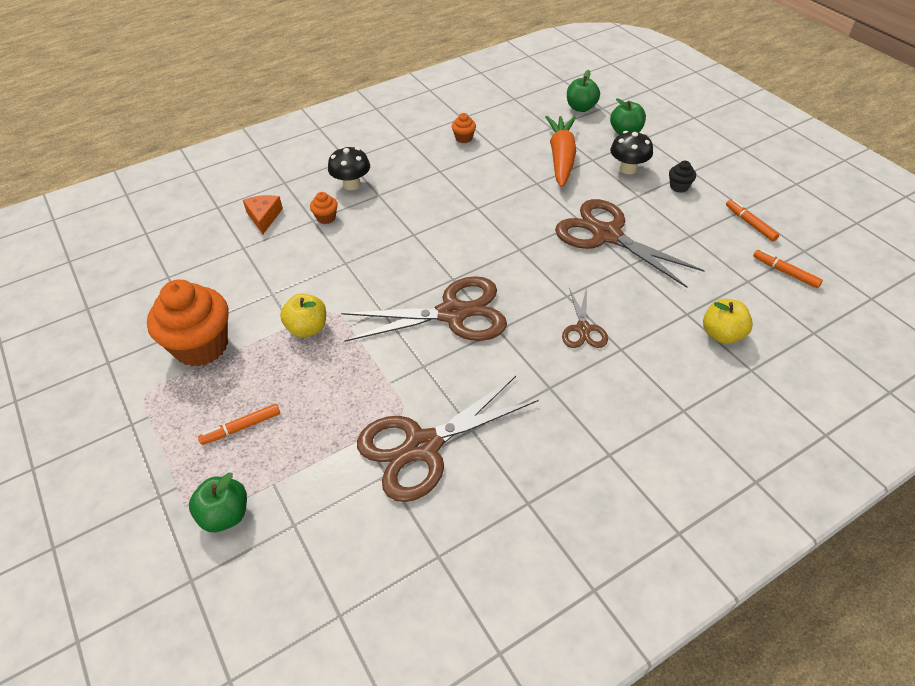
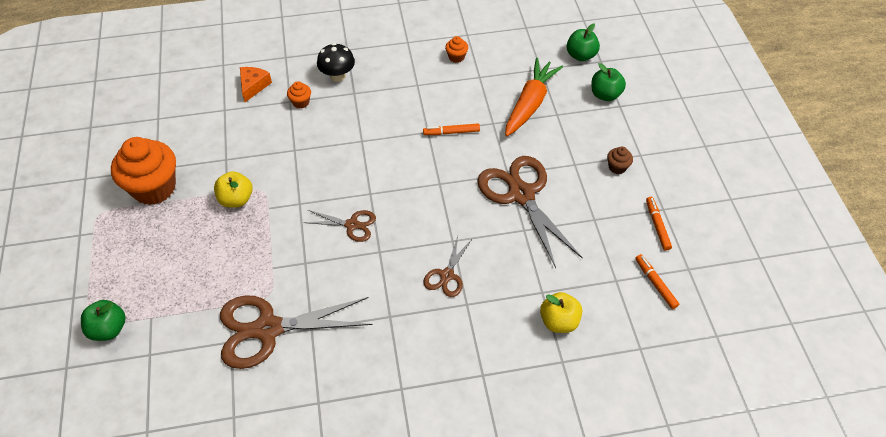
camera: 20 degrees right, 5 degrees up
orange marker [198,404,280,445] -> orange marker moved to [423,123,480,135]
brown scissors [341,276,507,342] -> brown scissors [303,210,376,242], size x0.51
black mushroom [610,131,653,174] -> none
black cupcake [669,161,696,193] -> brown cupcake [607,147,633,174]

